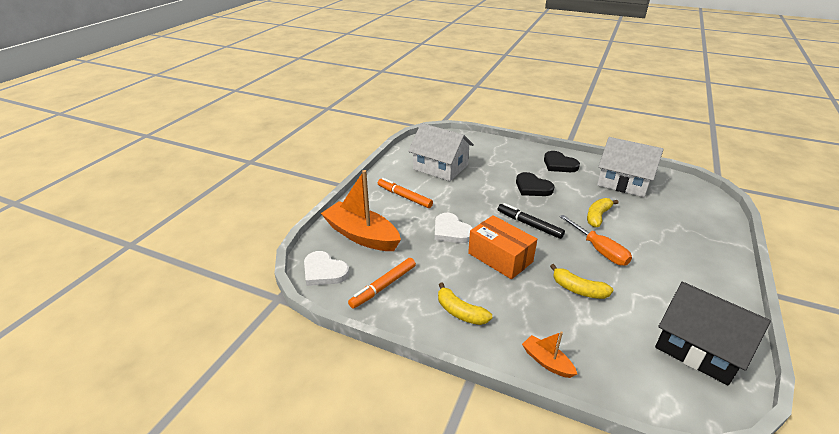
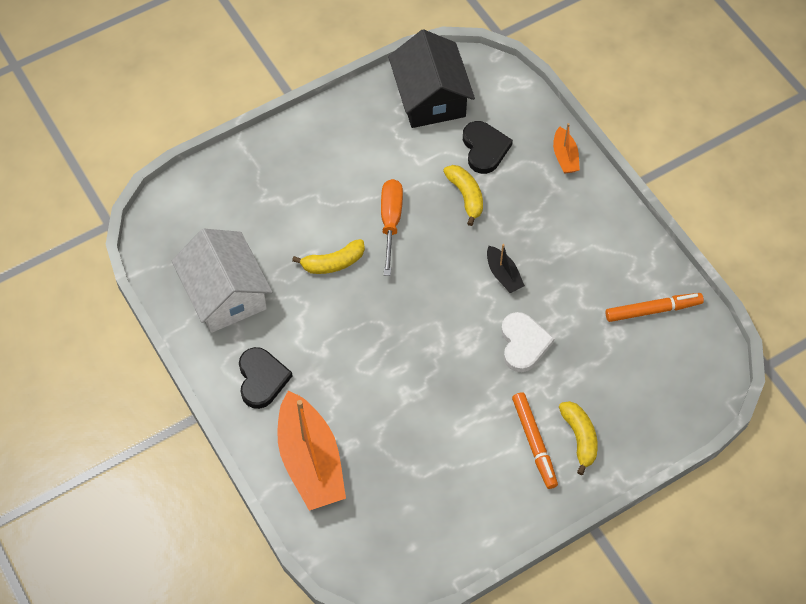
camera: 145 degrees left, 25 degrees up
white heart [304,251,350,286] -> none
orange boat [321,170,401,251] -> orange boat moved to [277,391,346,511]
white house [408,123,474,181] -> none
yellow banana [438,282,492,325] -> yellow banana moved to [559,401,598,475]
orange box [468,215,537,279] -> black boat [487,244,525,293]
black marker [498,203,565,239] -> none
black heart [516,172,554,196] -> black heart moved to [463,121,513,174]

